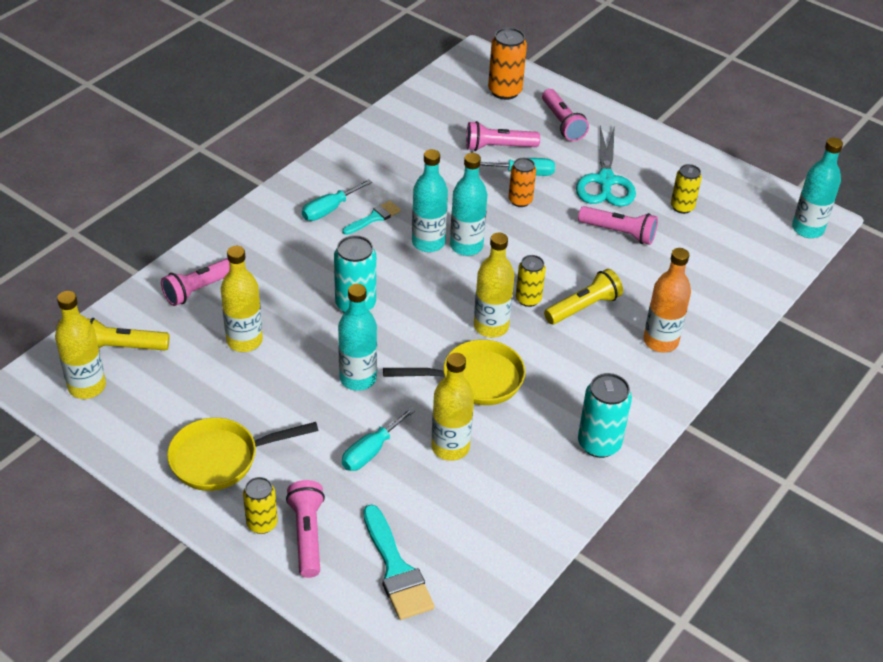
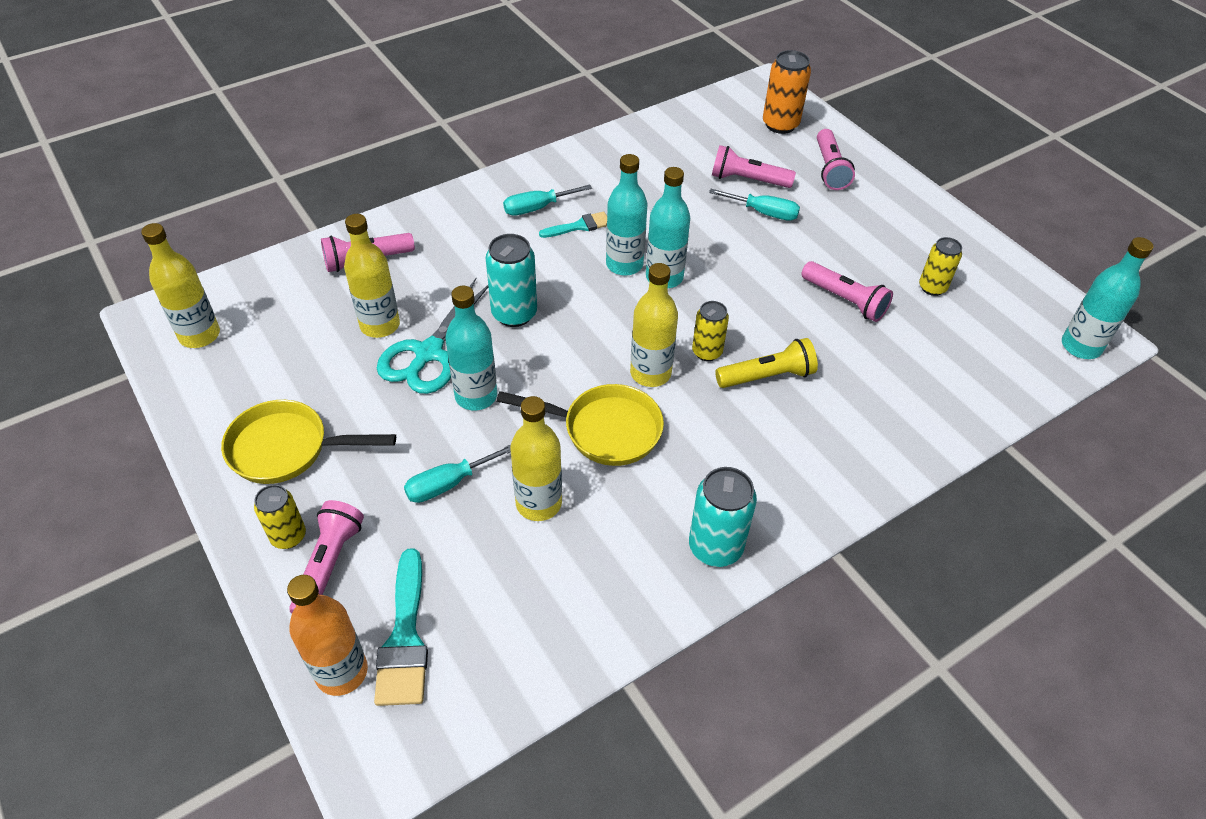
camera: 20 degrees right, 5 degrees up
yellow flashlight [88,318,169,351] -> none
orange can [509,158,536,207] -> none
turquoise scissors [576,125,636,206] -> turquoise scissors moved to [377,278,488,394]
orange bottle [644,248,691,352] -> orange bottle moved to [287,575,368,696]

